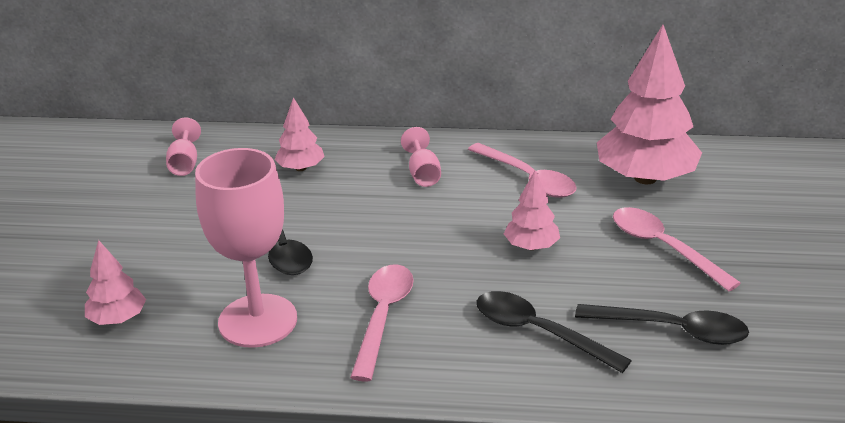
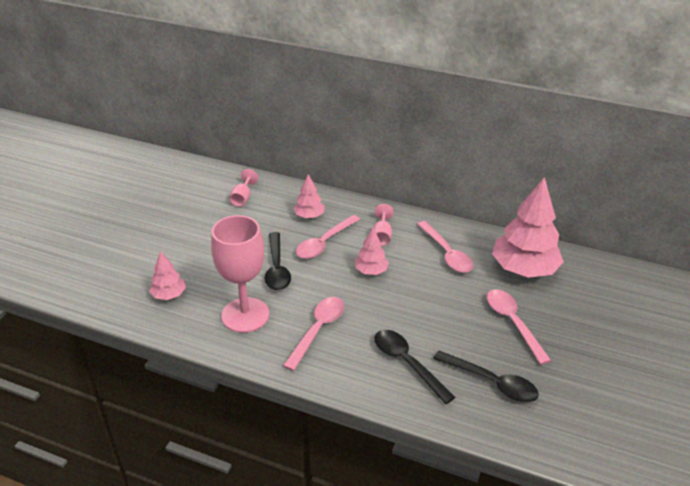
camera: 15 degrees right, 5 degrees up
pink tree [504,171,560,250] -> pink tree moved to [355,228,389,275]
none -> pink spoon [296,215,360,259]

